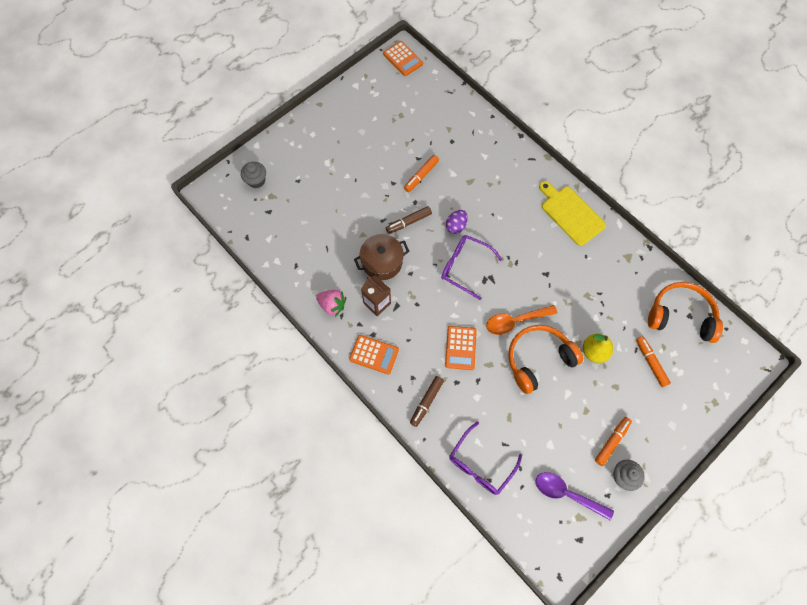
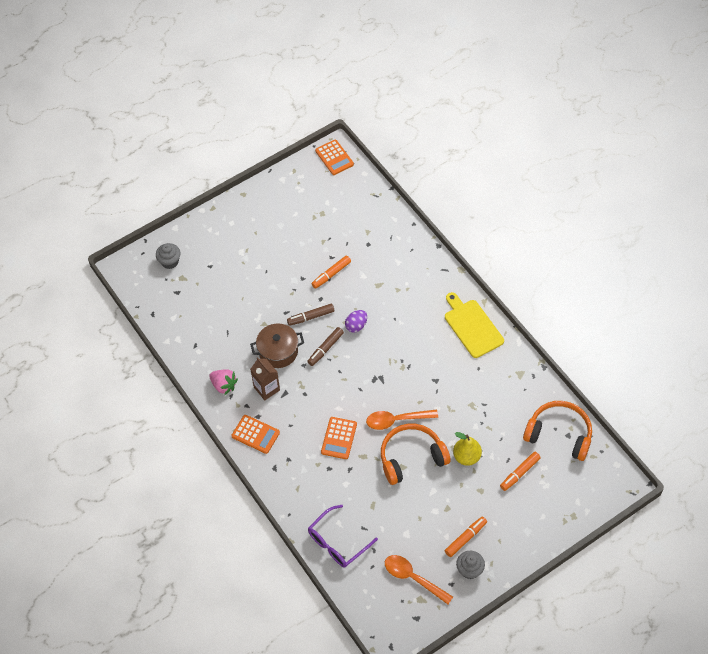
camera: 10 degrees right, 10 degrees down
brown marker [410,376,444,427] -> brown marker moved to [307,327,344,366]
purple glasses [441,235,502,300] -> none
purple spoon [535,472,614,520] -> orange spoon [385,555,453,604]
orange marker [636,336,671,387] -> orange marker turned 120 degrees counterclockwise [500,452,541,491]

